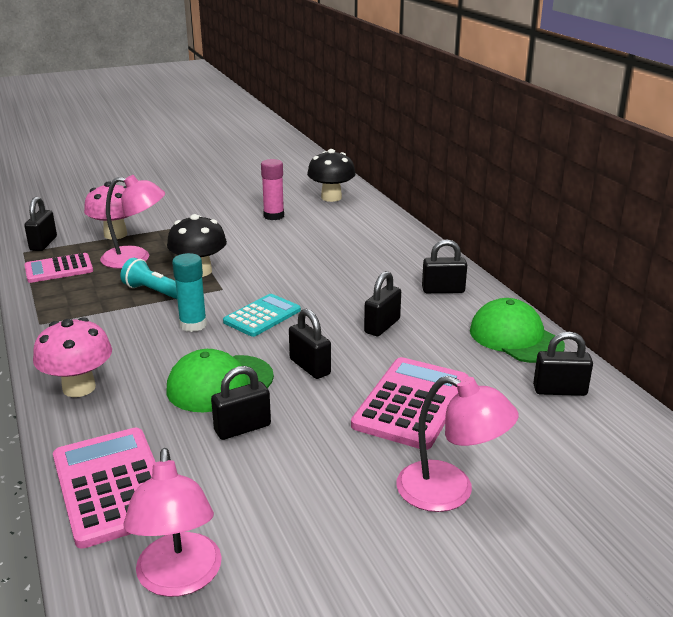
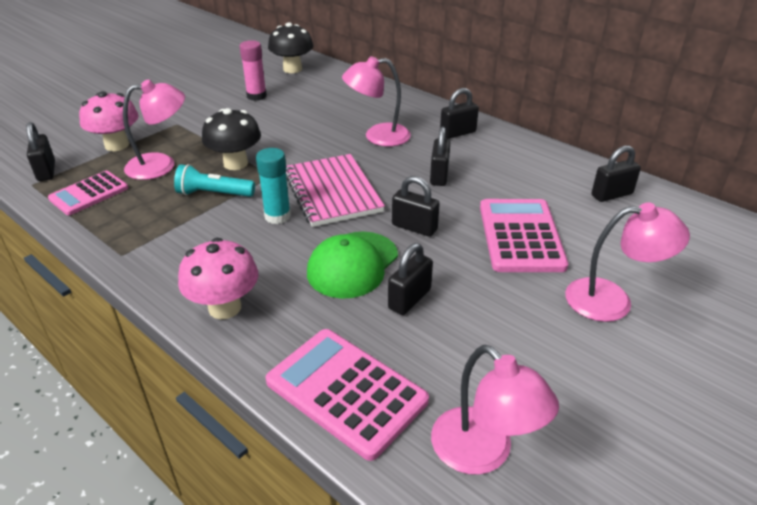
camera: 25 degrees left, 10 degrees up
turquoise calculator [223,294,301,337] -> pink notebook [286,154,385,227]
green cap [470,298,565,363] -> none
none -> pink lamp [342,56,411,147]

